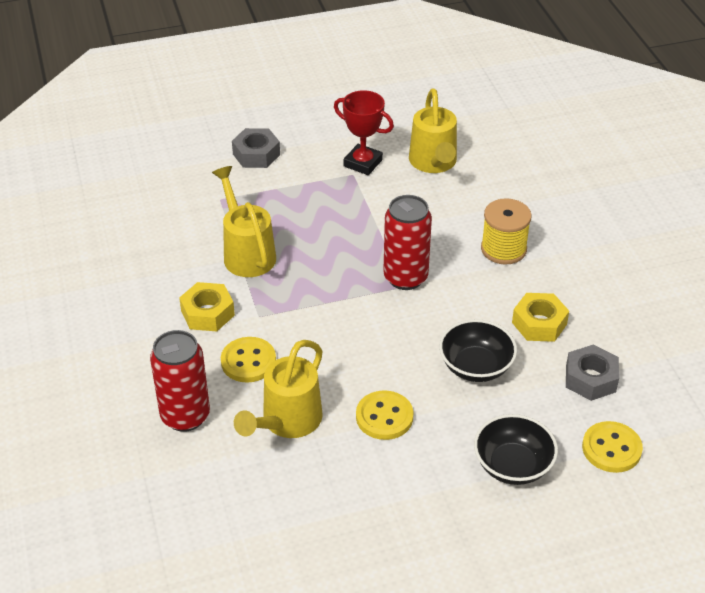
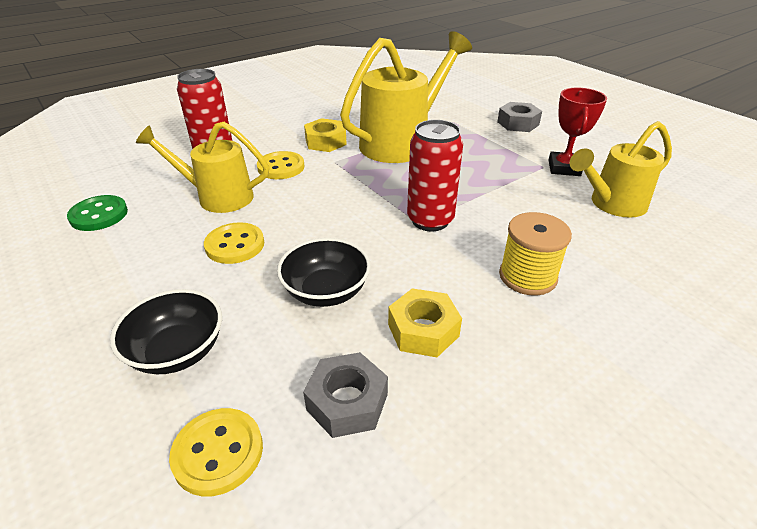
camera: 70 degrees right, 5 degrees down
yellow watering can [212,166,276,277] -> yellow watering can [340,31,472,163], size x1.53
none -> green button [67,195,128,231]

